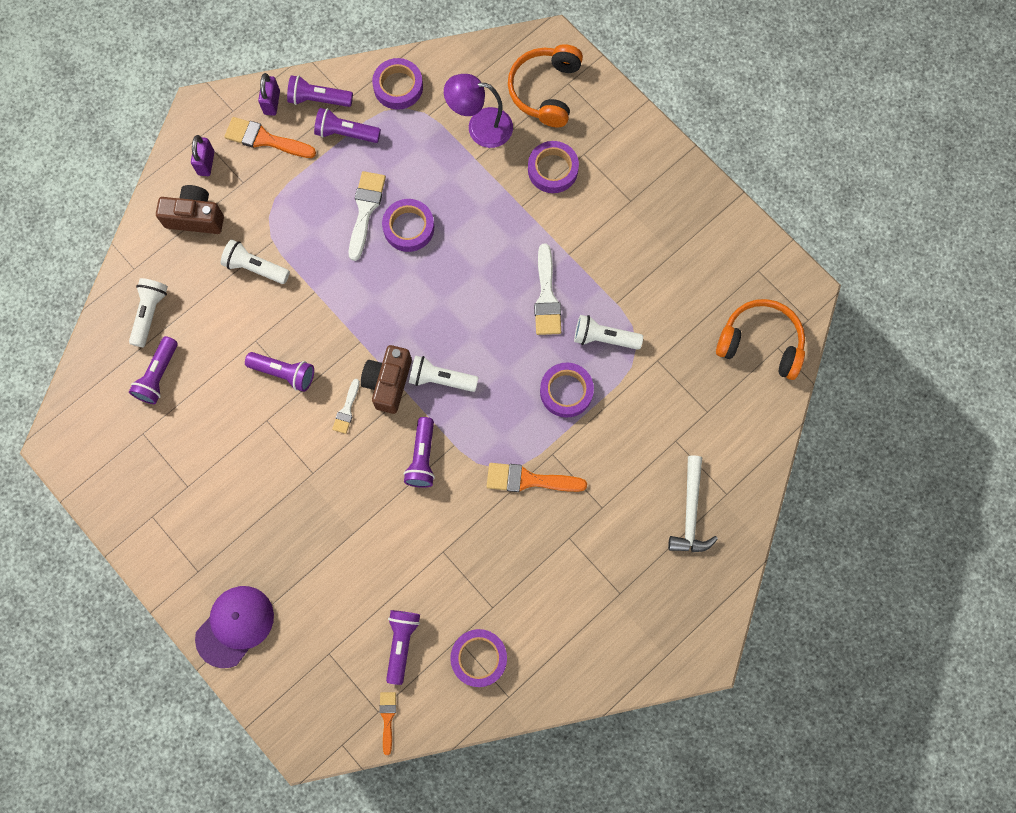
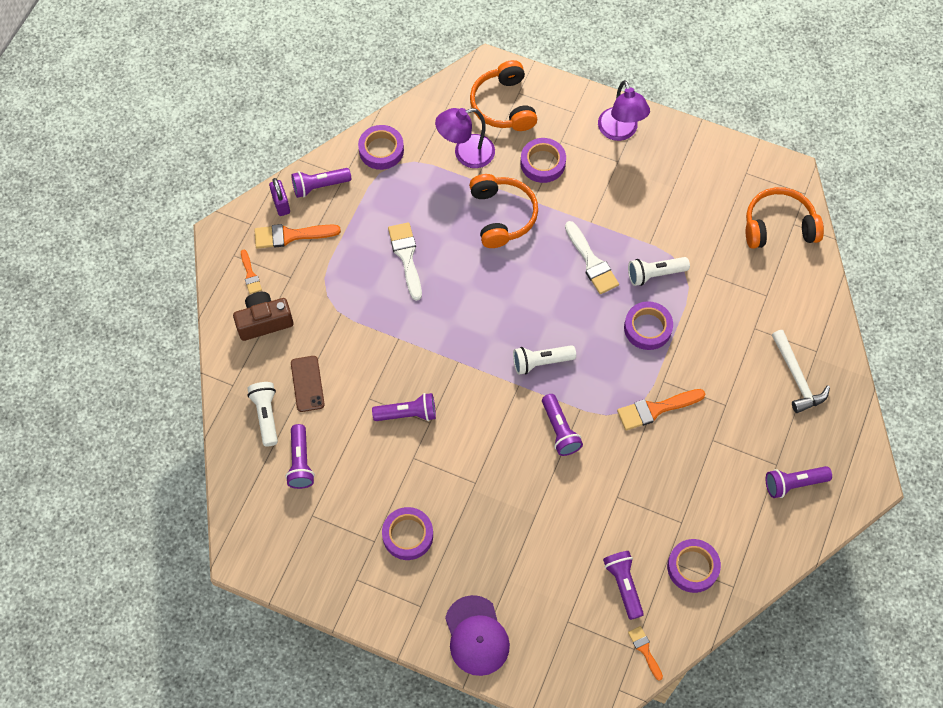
camera: 25 degrees left, 10 degrees down
purple padlock [191,135,215,176] -> orange brush [241,250,262,294]
purple cap [195,586,274,668] -> purple cap turned 150 degrees clockwise [445,595,510,676]
white flashlight [221,239,290,284] -> none
purple flashlight [314,108,381,143] -> purple flashlight moved to [765,466,832,498]
white brush [332,379,360,434] -> none
brown camera [361,345,412,414] -> none
purple tape [382,199,434,252] -> purple tape moved to [382,507,433,560]
none -> brown phone [291,356,325,412]
none -> orange headphones [469,174,538,248]
none -> purple lamp [598,80,650,141]

